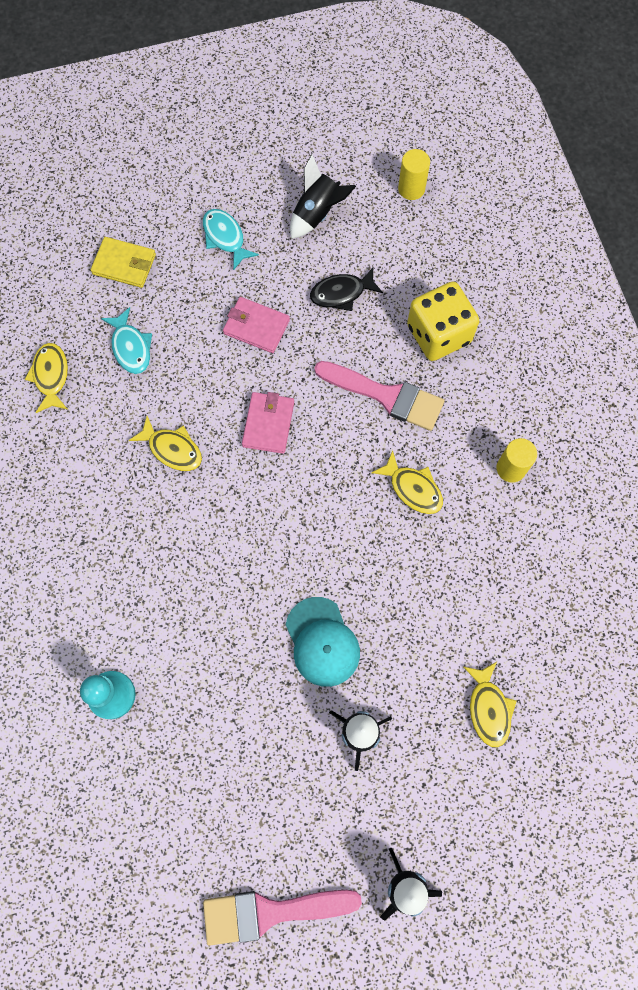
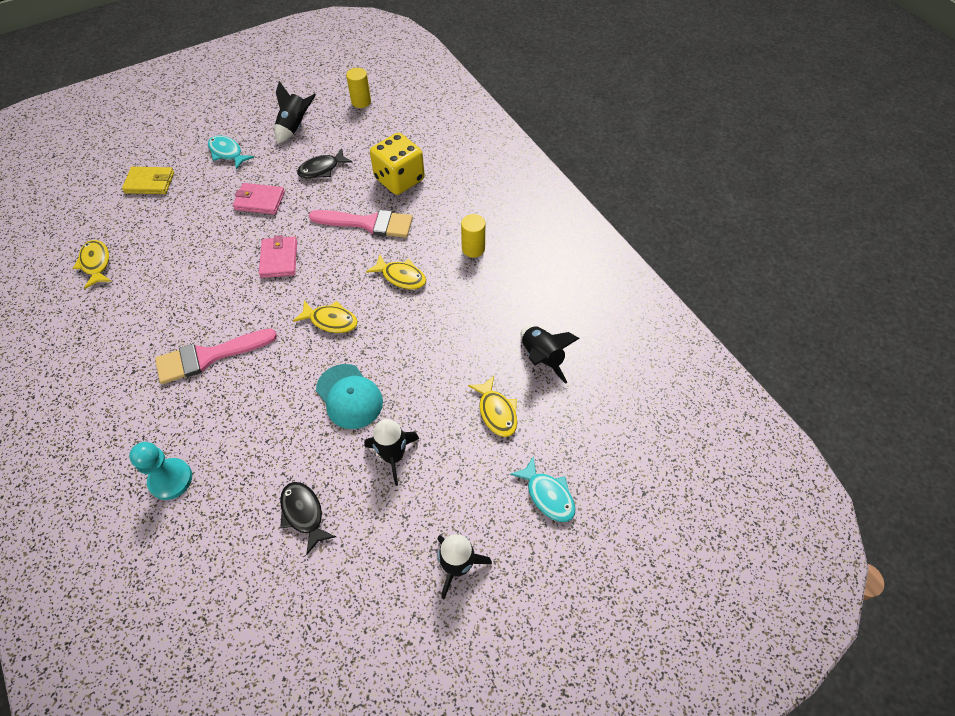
camera: 15 degrees left, 15 degrees down
turquoise fish [101,307,152,374] -> turquoise fish moved to [510,456,576,522]
yellow fish [128,416,202,471] -> yellow fish moved to [293,300,358,333]
pink brush [203,890,362,946] -> pink brush moved to [155,329,277,384]
none -> black fish [280,482,336,555]
none -> black rocket [521,326,580,384]

